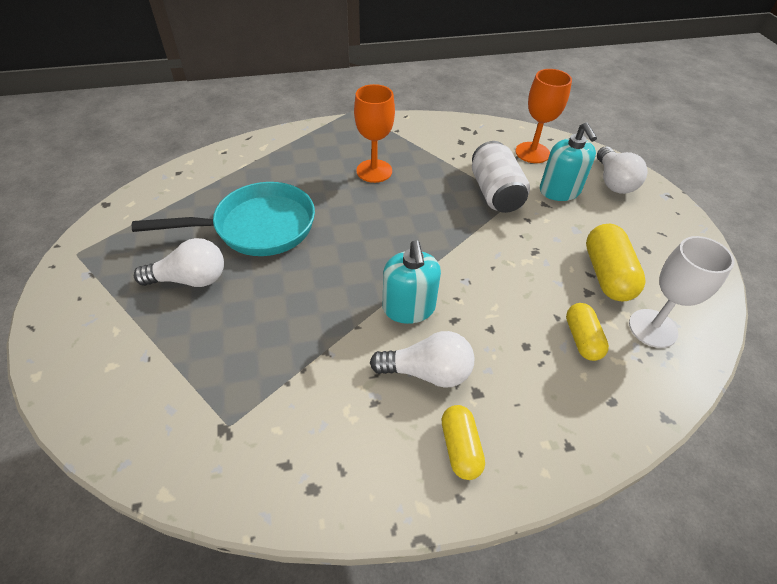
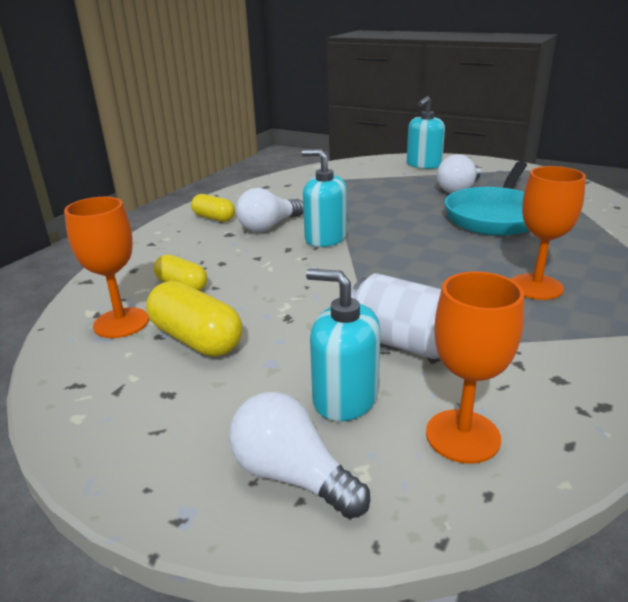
camera: 135 degrees right, 20 degrees down
white goblet [629,236,734,348] -> orange goblet [64,197,149,338]
none -> turquoise soap dispenser [407,96,445,169]

